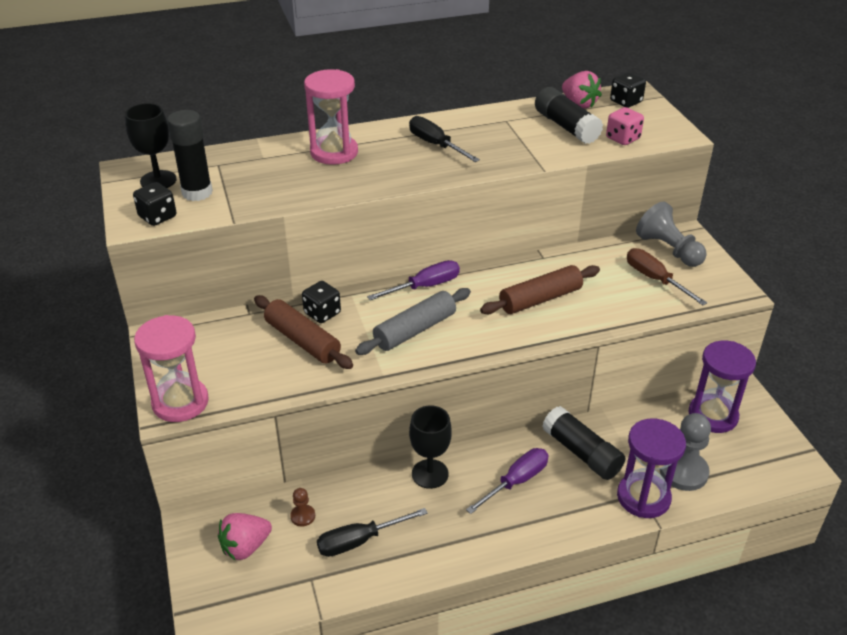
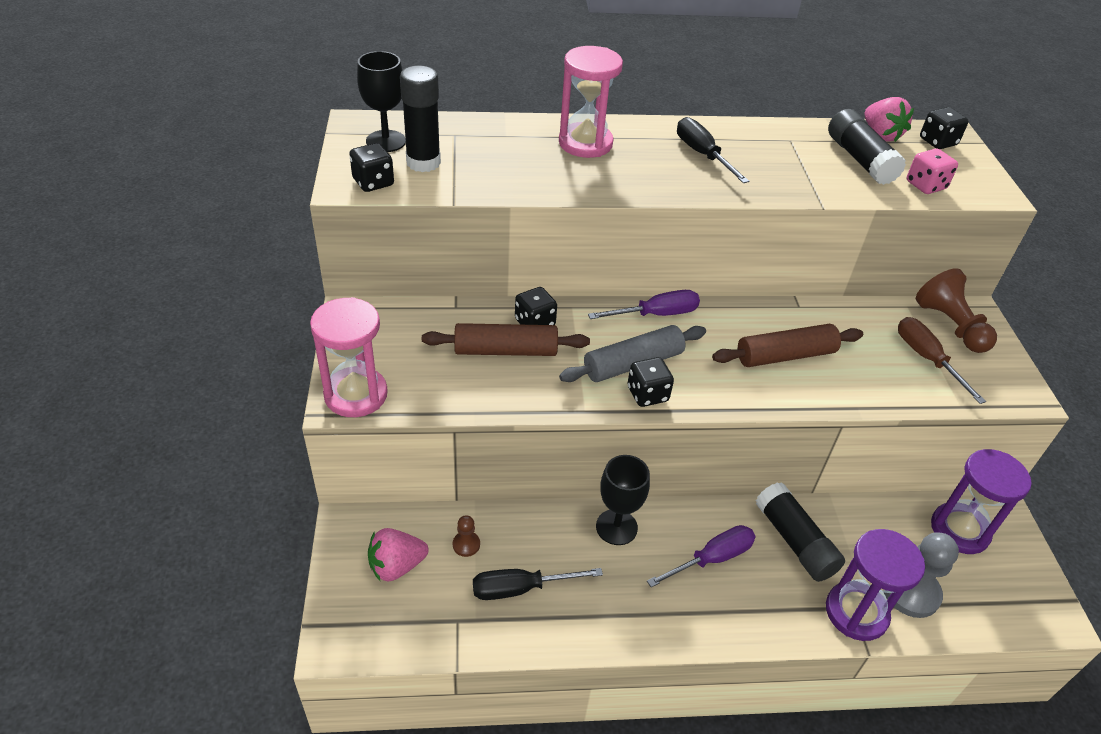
camera: 10 degrees right, 5 degrees up
brown rolling pin [254,295,353,369] -> brown rolling pin turned 60 degrees counterclockwise [422,323,590,356]
grey pawn [636,202,707,267] -> brown pawn [916,268,997,353]
none -> black dice [628,357,674,407]

